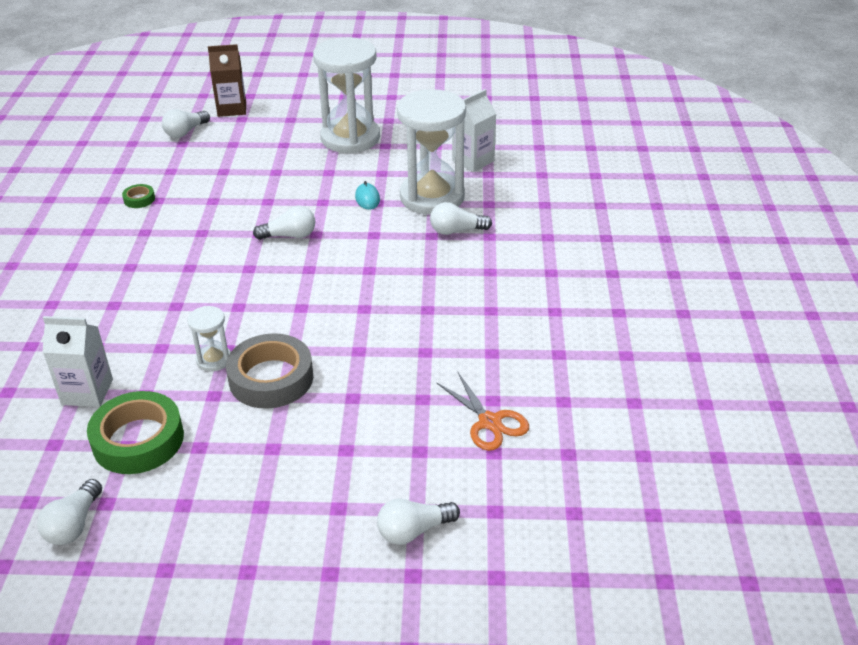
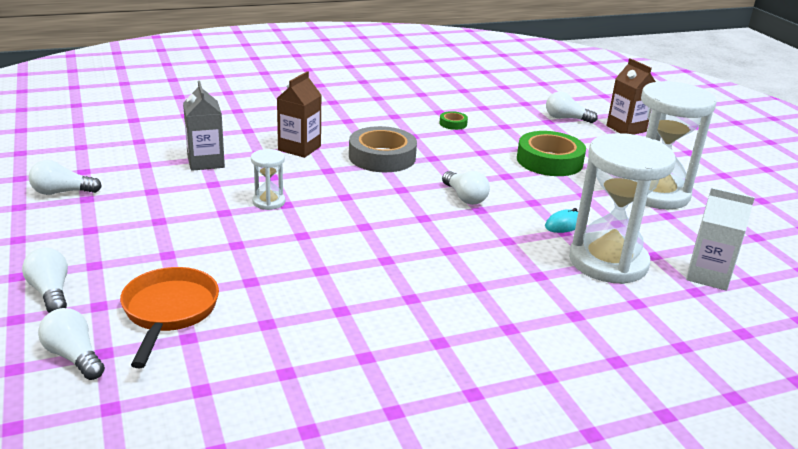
camera: 65 degrees right, 10 degrees down
white carton [43,316,113,407] -> grey carton [183,81,225,171]
green tape [87,391,184,474] -> green tape moved to [517,131,586,176]
grey tape [226,333,313,409] -> grey tape moved to [349,126,417,172]
white light bulb [430,202,492,235] -> white light bulb moved to [22,248,68,313]
orange scissors [436,373,529,451] -> none
none -> orange pan [120,267,219,368]
none -> brown carton [277,71,321,158]

